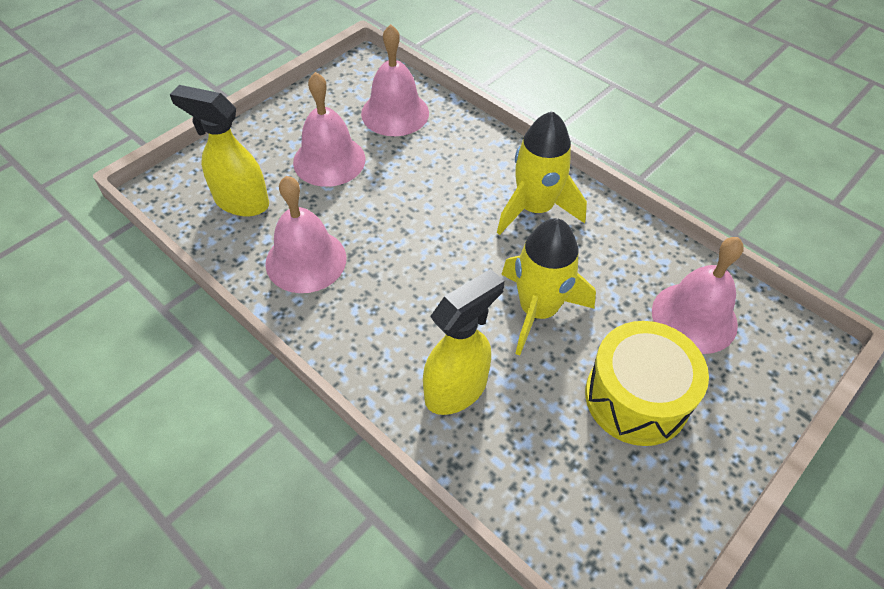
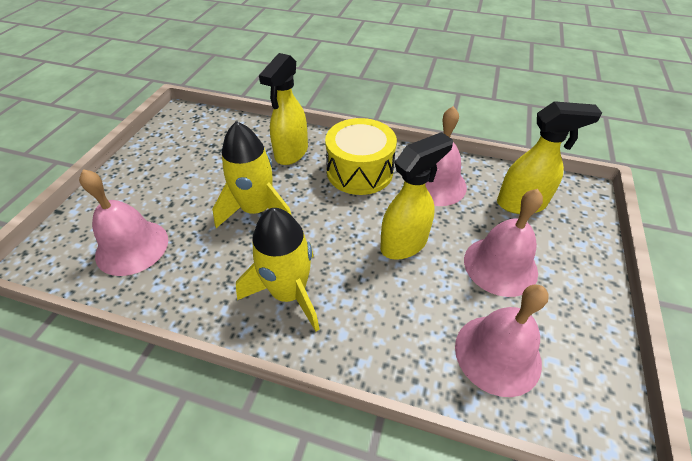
camera: 155 degrees right, 5 degrees down
yellow drum [585,321,709,446] -> yellow drum moved to [325,118,397,195]
none -> yellow spray bottle [380,132,453,260]

